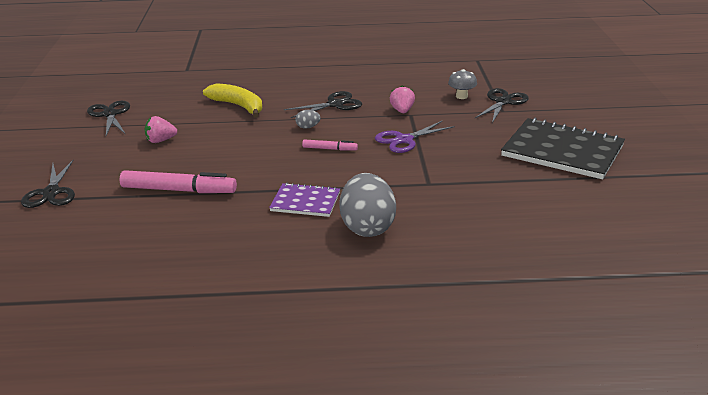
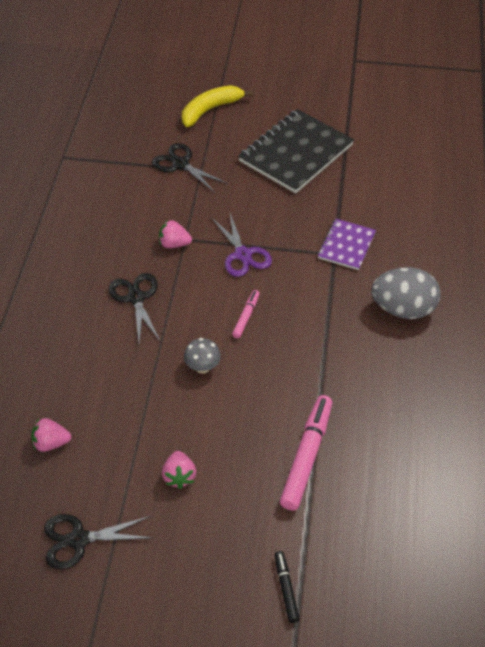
camera: 80 degrees left, 20 degrees up
black scissors [21,160,75,208] -> black marker [275,551,299,623]
yellow banana [203,83,262,117] -> yellow banana moved to [182,85,254,127]
purple notebook [269,183,340,217] -> purple notebook moved to [318,219,376,270]
grey egg [296,110,320,129] -> none
grey mushroom [448,69,477,99] -> grey mushroom moved to [184,338,221,373]
none -> pink strawberry [31,418,71,452]

